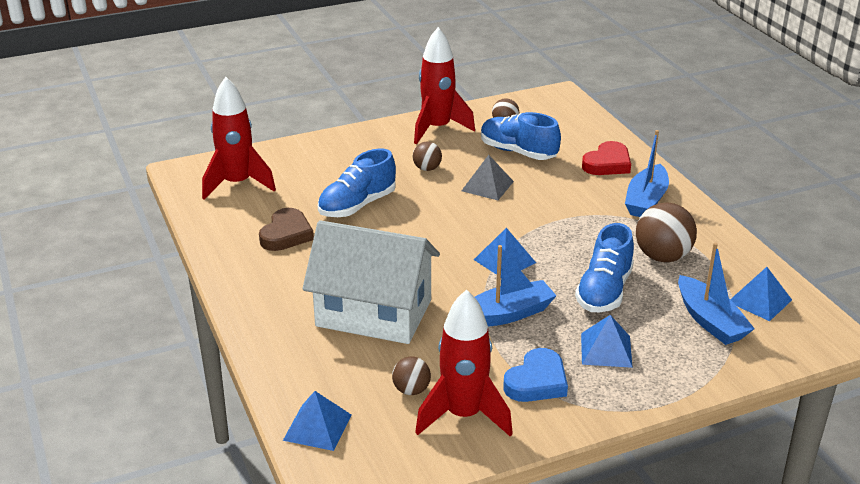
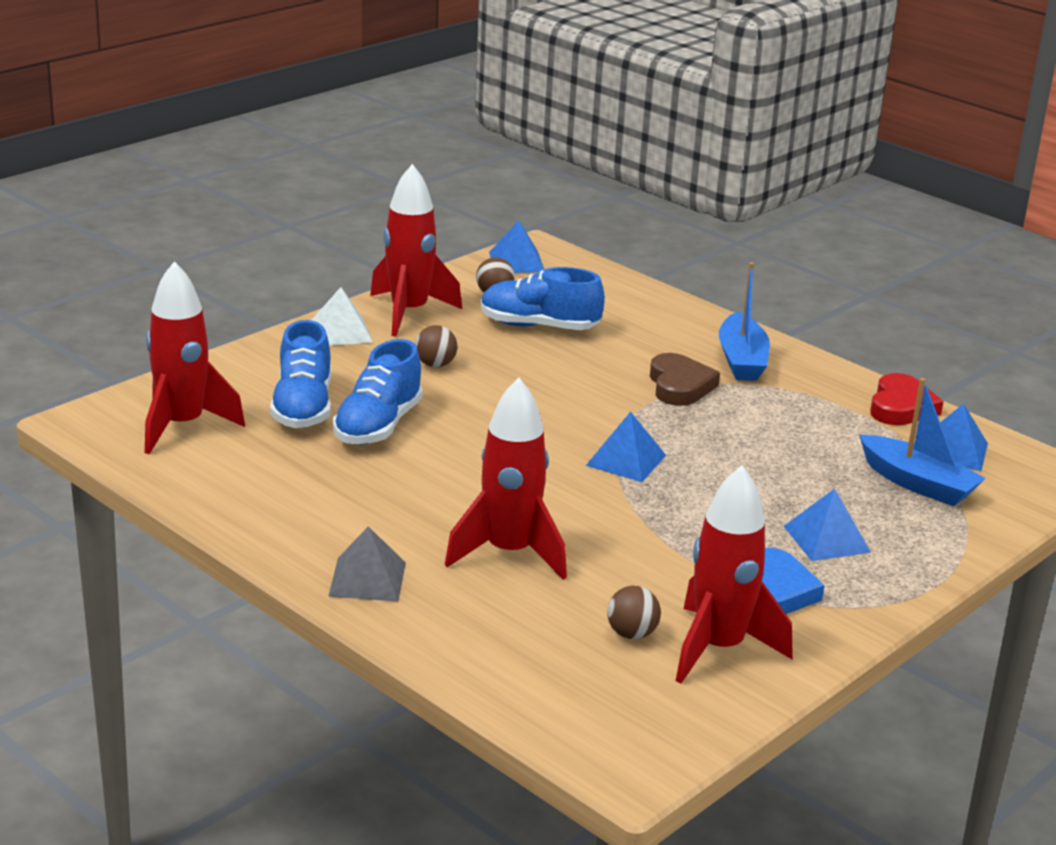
camera: 25 degrees left, 5 degrees down
brown heart [259,208,314,251] -> brown heart moved to [650,353,720,406]
blue pyramid [283,391,351,451] -> blue pyramid moved to [489,220,544,273]
white house [302,220,440,344] -> red rocket [445,378,567,580]
grey pyramid [461,155,514,200] -> grey pyramid moved to [328,526,406,601]
blue boat [475,245,556,327] -> none
blue shoe [575,223,634,312] -> blue shoe moved to [270,320,331,428]
red heart [582,141,631,175] -> red heart moved to [870,373,943,425]
brown ball [636,202,697,262] -> none
none -> white pyramid [311,287,373,346]

